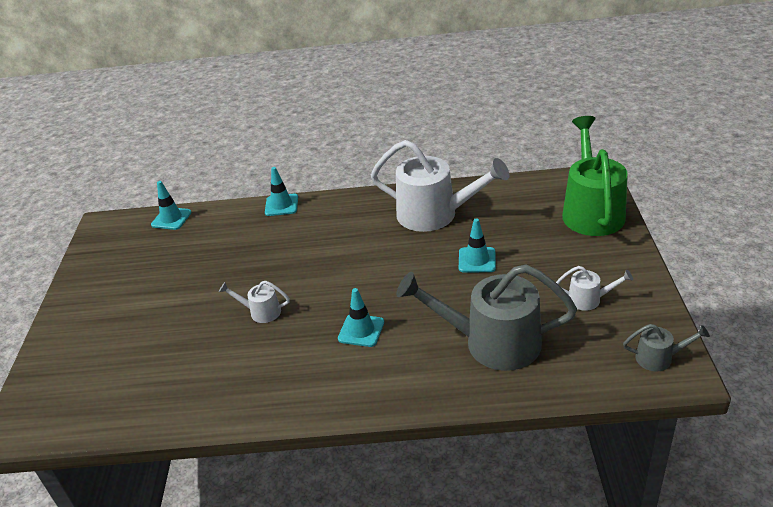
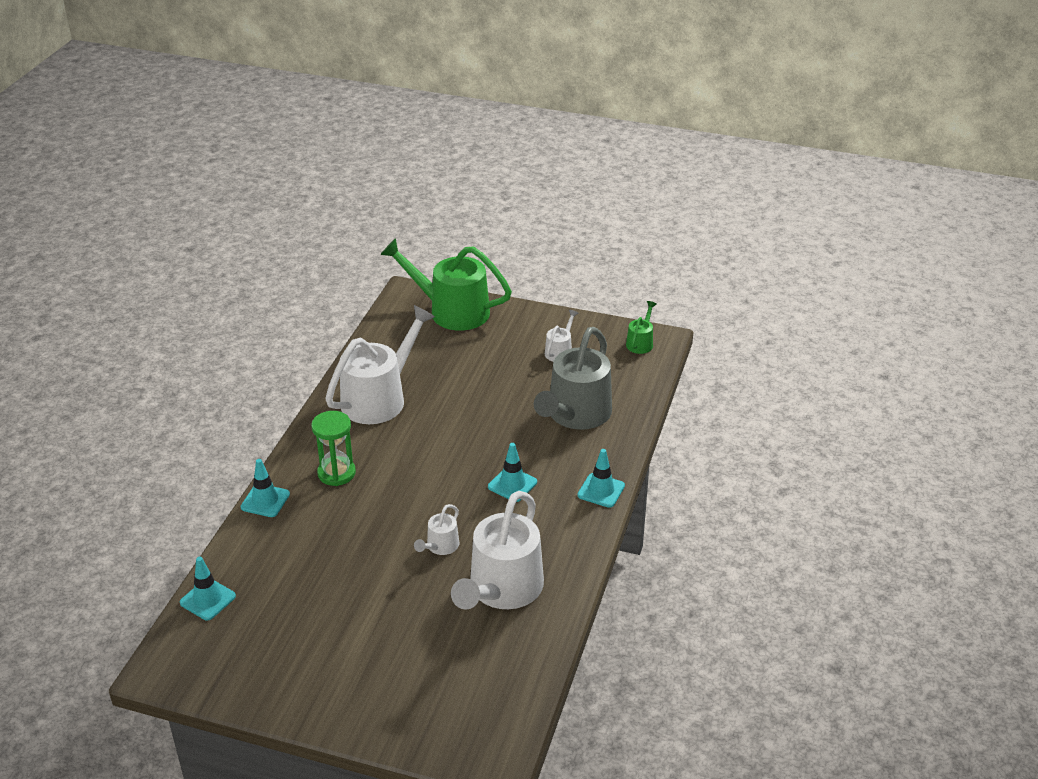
camera: 75 degrees left, 0 degrees up
turquoise traffic cone [459,218,496,273] -> turquoise traffic cone moved to [578,449,625,508]
grey watering can [623,324,710,371] -> green watering can [626,301,656,354]
none -> green hourglass [311,411,356,486]
none -> white watering can [451,491,544,610]

